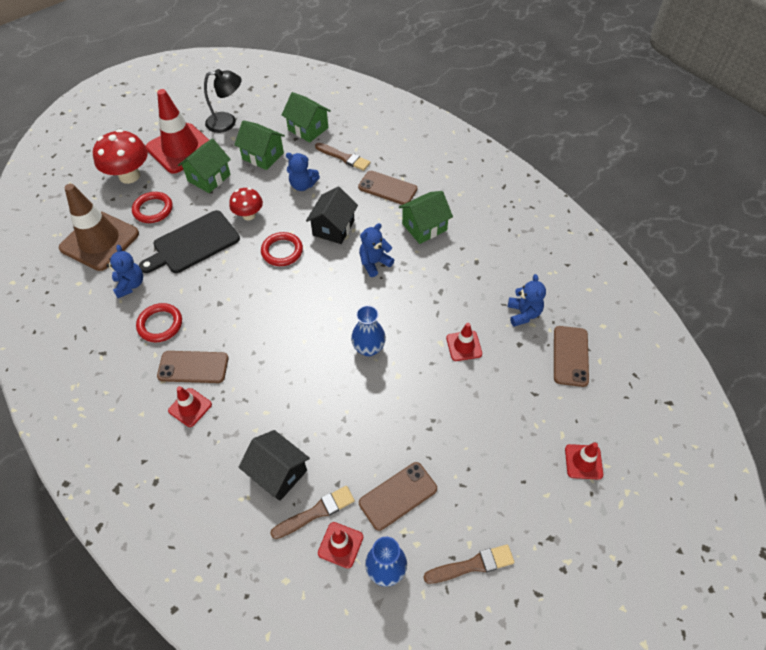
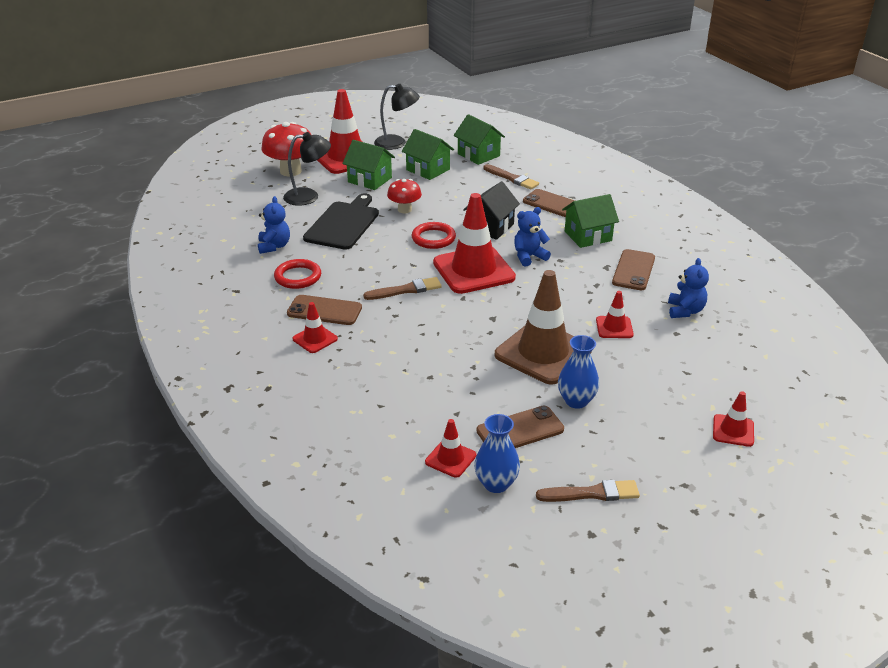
camera: 10 degrees right, 20 degrees down
brown traffic cone [59,184,139,271] -> brown traffic cone moved to [495,270,592,385]
red ring [132,192,173,223] -> black lamp [283,132,331,206]
black cutting board [139,210,240,273] -> black cutting board turned 135 degrees clockwise [303,193,379,250]
green house [178,138,231,193] -> green house turned 75 degrees clockwise [342,140,395,190]
black house [239,430,310,501] -> none
brown brush [270,486,355,539] -> brown brush moved to [363,277,442,300]
blue teddy bear [286,153,320,191] -> none
blue vase [351,305,386,356] -> blue vase moved to [558,335,599,409]
brown phone [554,326,589,387] -> brown phone moved to [612,249,655,290]
none -> red traffic cone [433,193,516,294]

